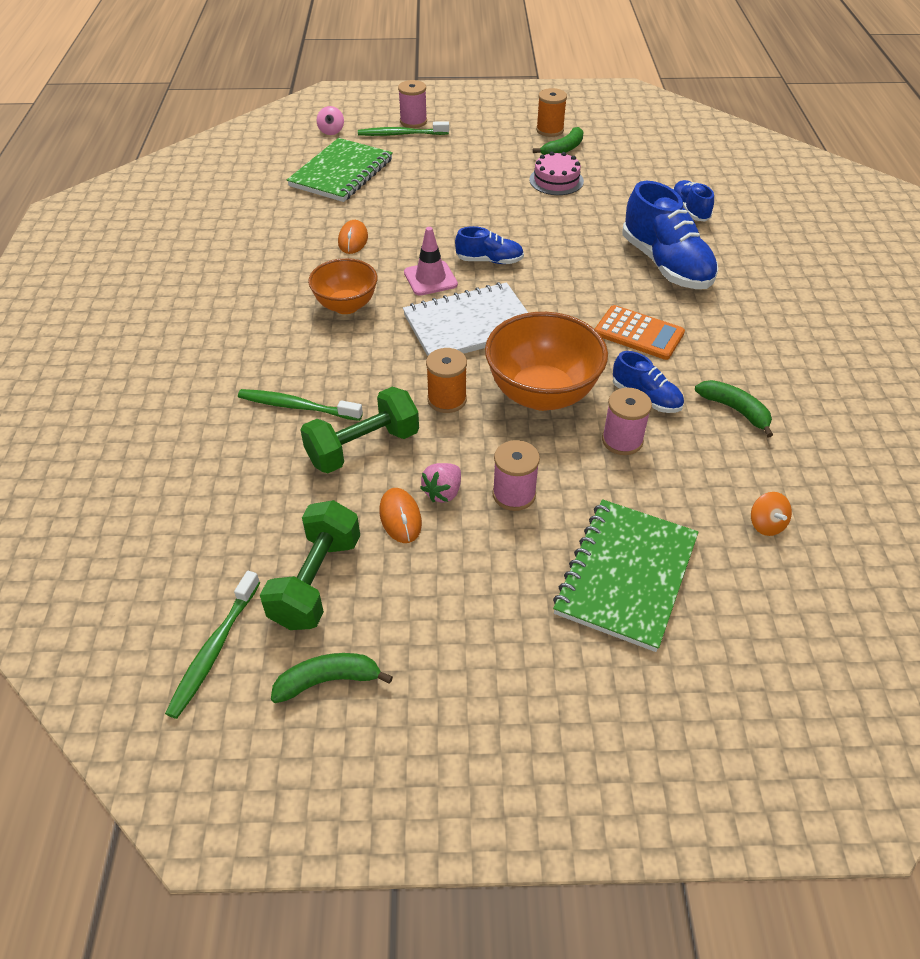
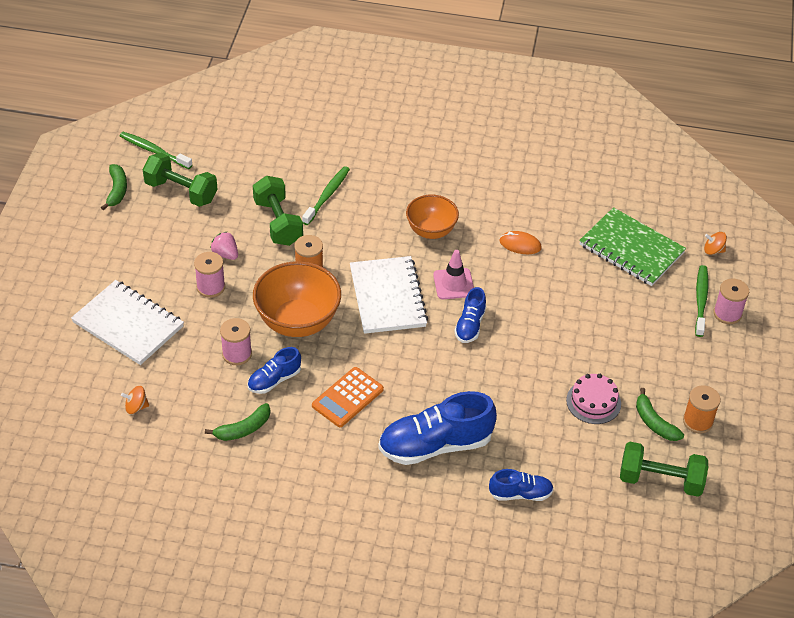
camera: 100 degrees right, 0 degrees up
pink spinning top [317,106,344,135] -> orange spinning top [704,232,727,255]
orange mouse [380,488,422,543] -> none
green notebook [553,499,699,652] -> white notebook [71,280,184,365]
none -> green dumbbell [620,442,708,497]

